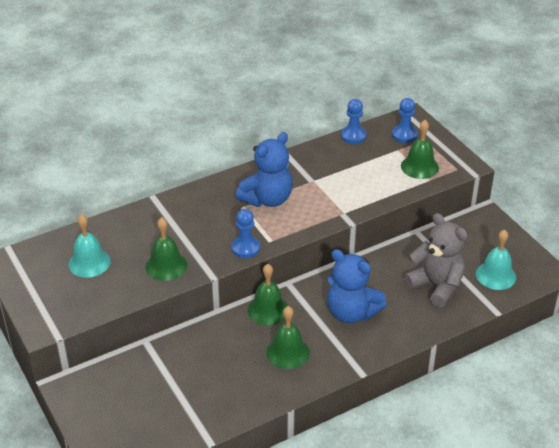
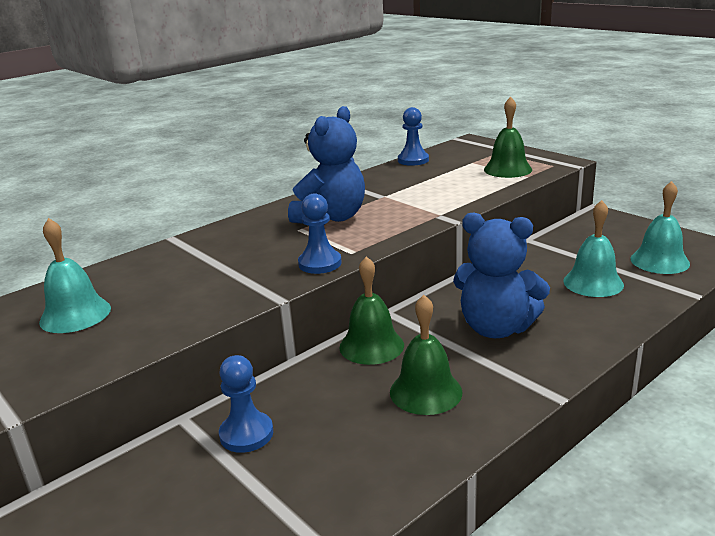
camera: 10 degrees left, 15 degrees down
green bell [145,218,188,281] -> none
blue pawn [392,98,418,143] -> blue pawn moved to [219,355,273,453]
grey teddy bear [404,213,467,308] -> turquoise bell [563,200,624,297]

